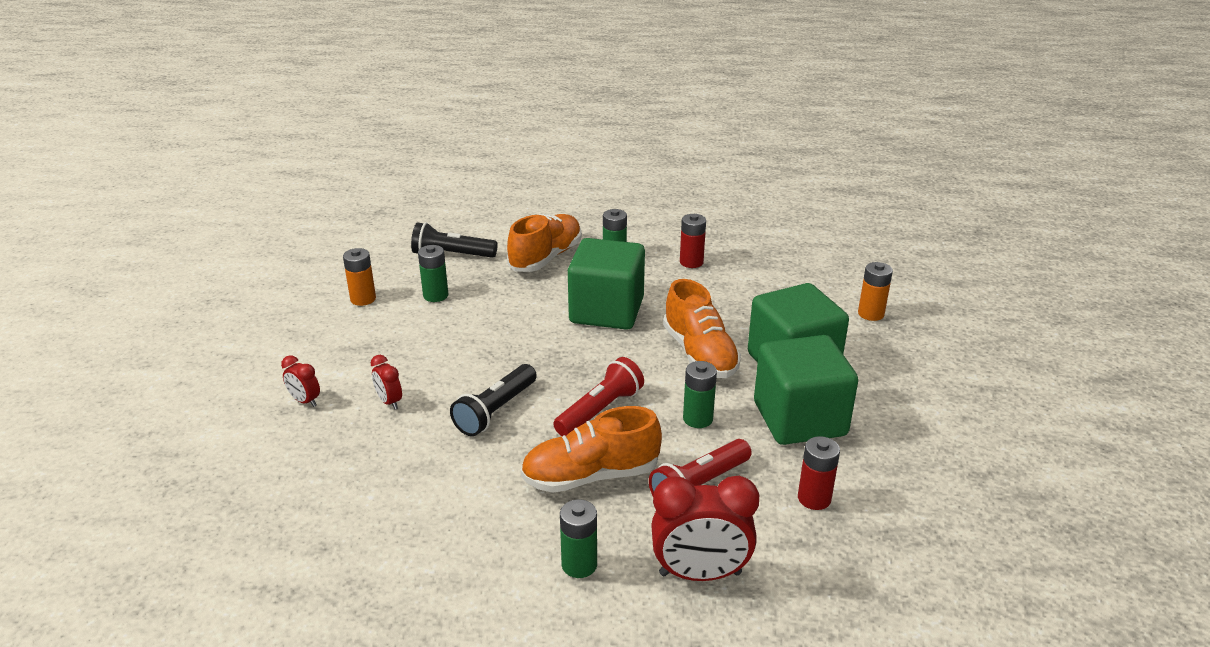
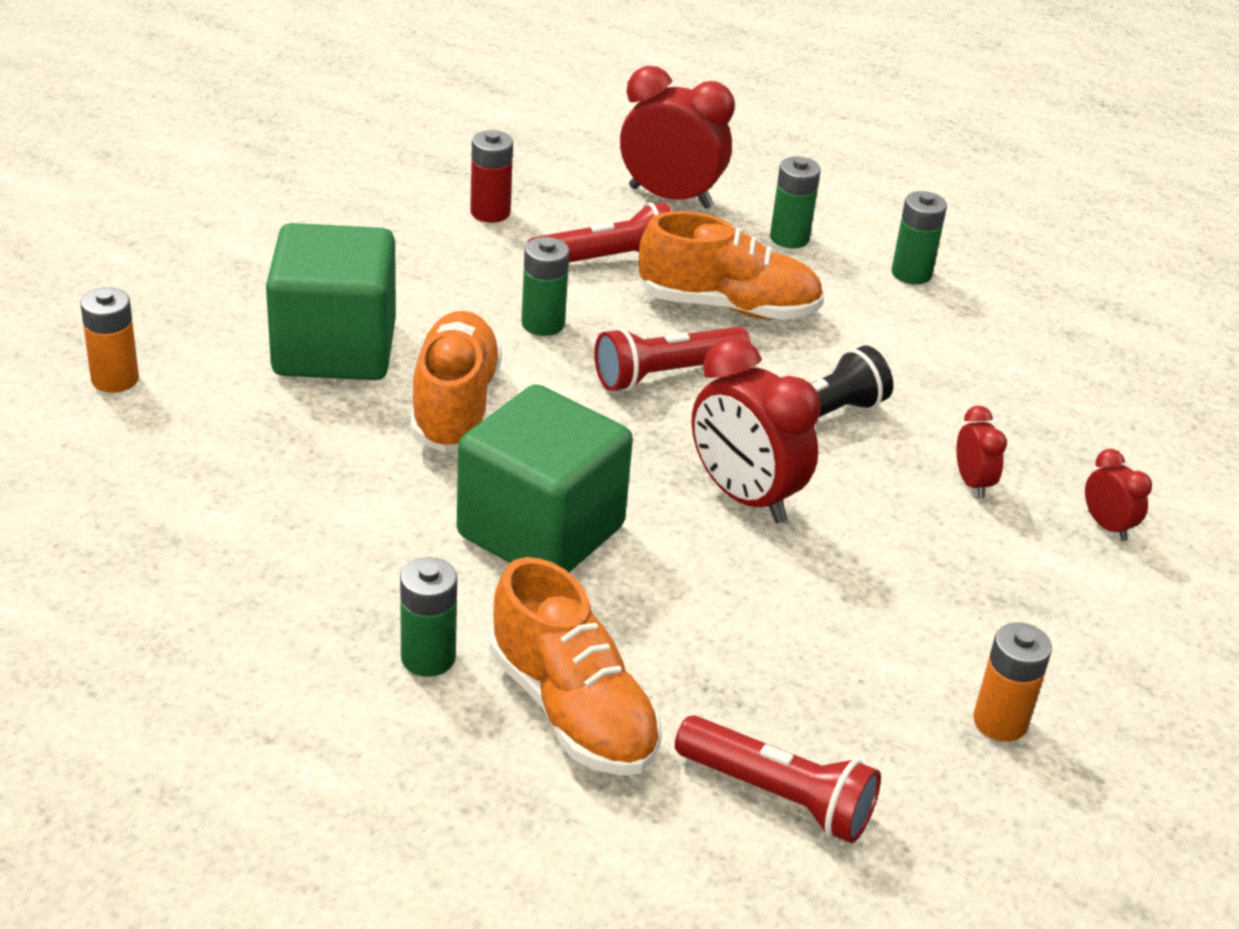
camera: 160 degrees left, 5 degrees up
black flashlight [411,222,498,258] -> red flashlight [675,715,881,843]
green battery [418,245,449,302] -> green battery moved to [892,191,947,284]
orange shoe [507,214,582,272] -> orange shoe turned 90 degrees counterclockwise [489,557,662,776]
red battery [680,214,706,268] -> none
green cube [754,335,858,445] -> none
none -> red clock [691,337,821,524]

